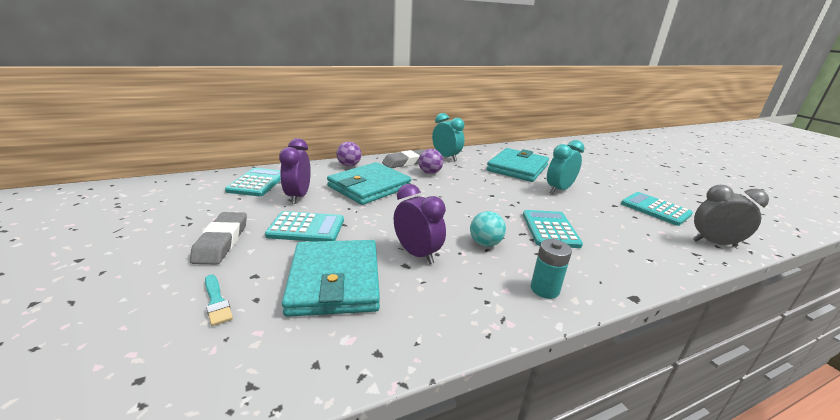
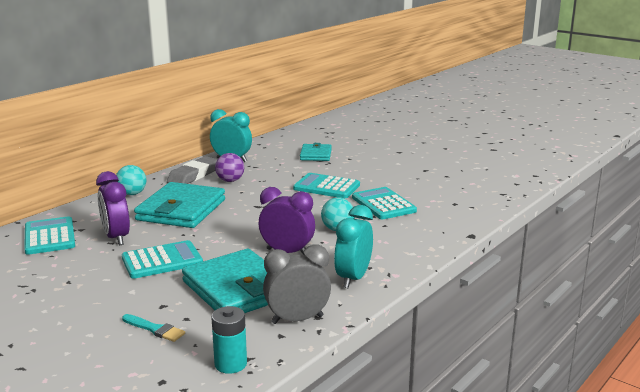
camera: 25 degrees left, 5 degrees down
grey eraser [190,212,247,264] -> none
purple ball [336,142,361,167] -> turquoise ball [116,165,146,195]
turquoise wallet [487,148,549,182] -> turquoise wallet [300,143,332,161], size x0.55
turquoise battery [531,239,572,299] -> turquoise battery moved to [211,306,247,374]
turquoise clock [547,140,584,194] -> turquoise clock moved to [334,205,373,288]
turquoise calculator [621,192,693,226] -> turquoise calculator moved to [293,173,360,198]
grey clock [693,185,769,247] -> grey clock moved to [263,245,331,324]

